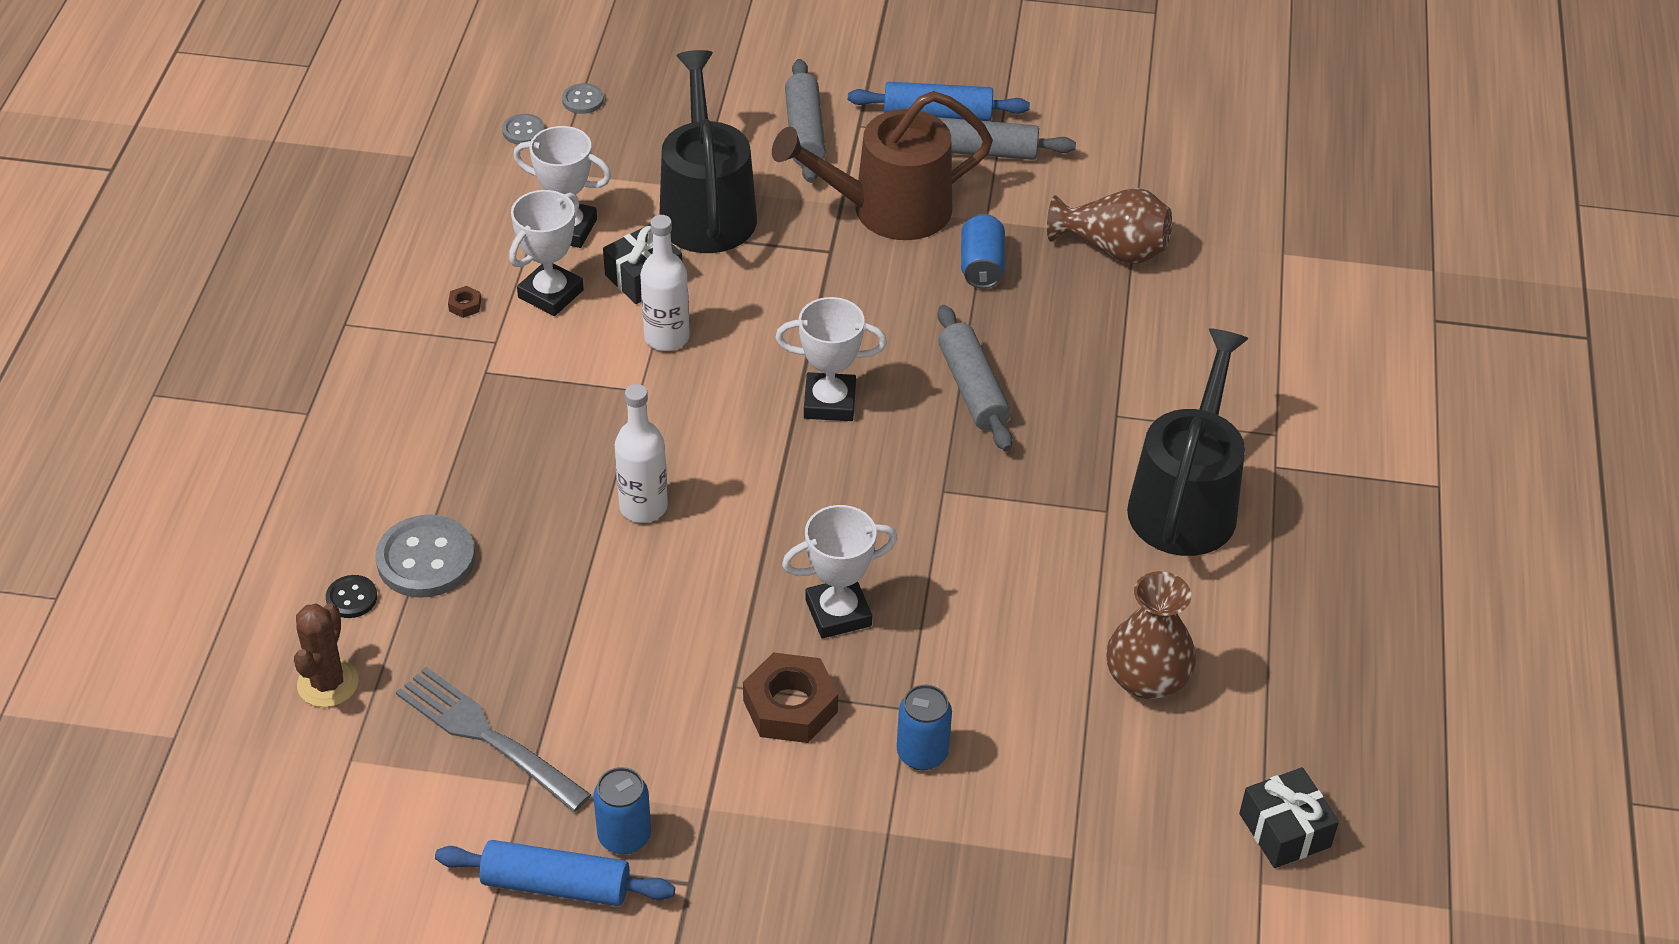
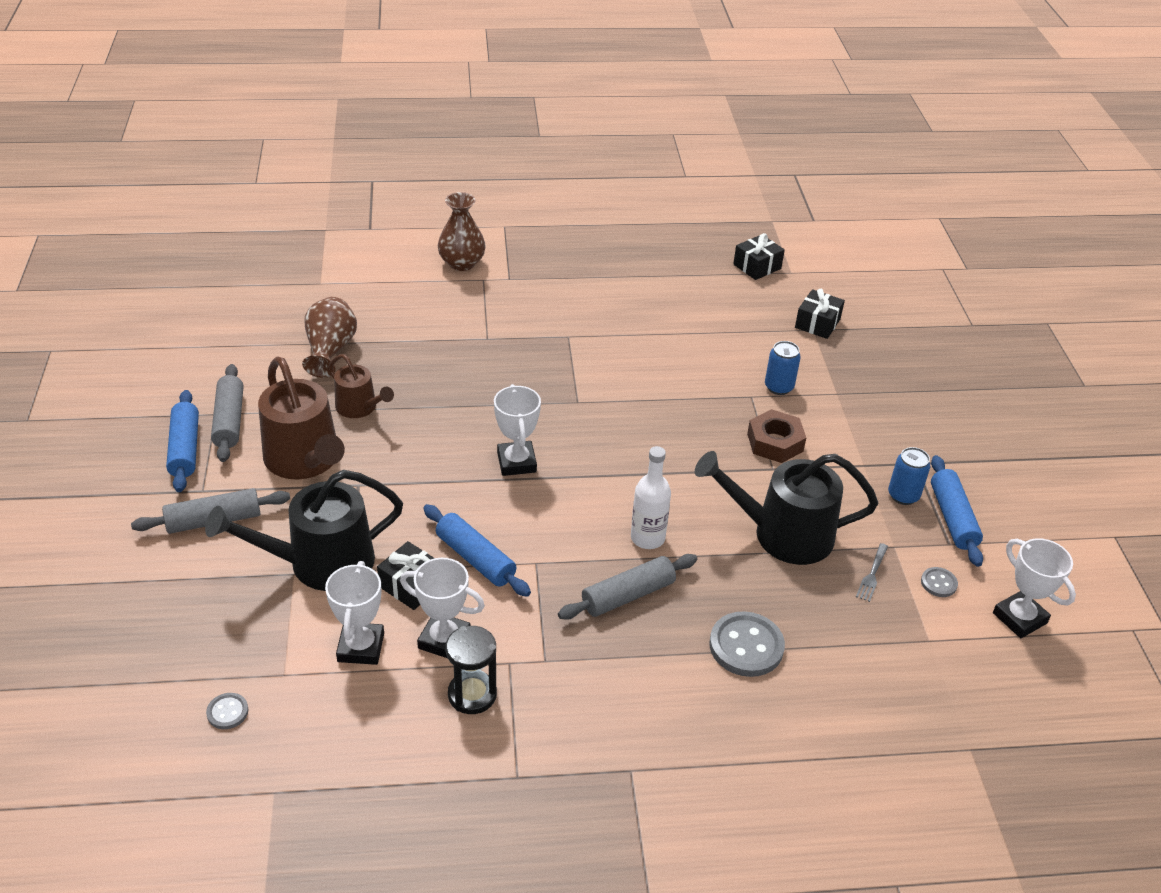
camera: 105 degrees left, 5 degrees down
brown cactus [294,604,359,707] -> none
black button [326,575,377,618] -> none
grey fork [396,667,591,812] -> grey fork [856,543,888,602], size x0.50
brown nut [448,286,481,318] -> black hourglass [445,626,497,714]
grey button [562,83,604,114] -> grey button moved to [921,567,958,597]
white bottle [640,215,690,351] -> blue rolling pin [423,504,531,597]
white trophy [782,505,897,638] -> white trophy moved to [993,538,1076,638]
grey rolling pin [937,305,1013,451] -> grey rolling pin moved to [558,554,697,620]
blue can [961,214,1005,288] -> brown watering can [329,354,394,418]
brown vase [1106,571,1196,699] -> brown vase moved to [438,192,486,271]
black watering can [1127,328,1249,556] -> black watering can moved to [695,451,878,565]
none -> black gift [795,289,845,339]

